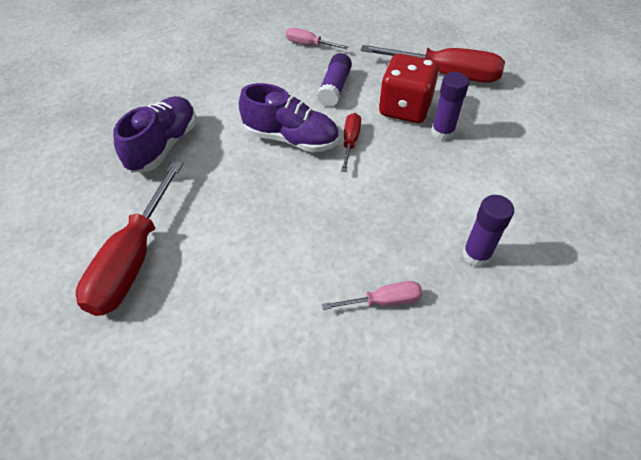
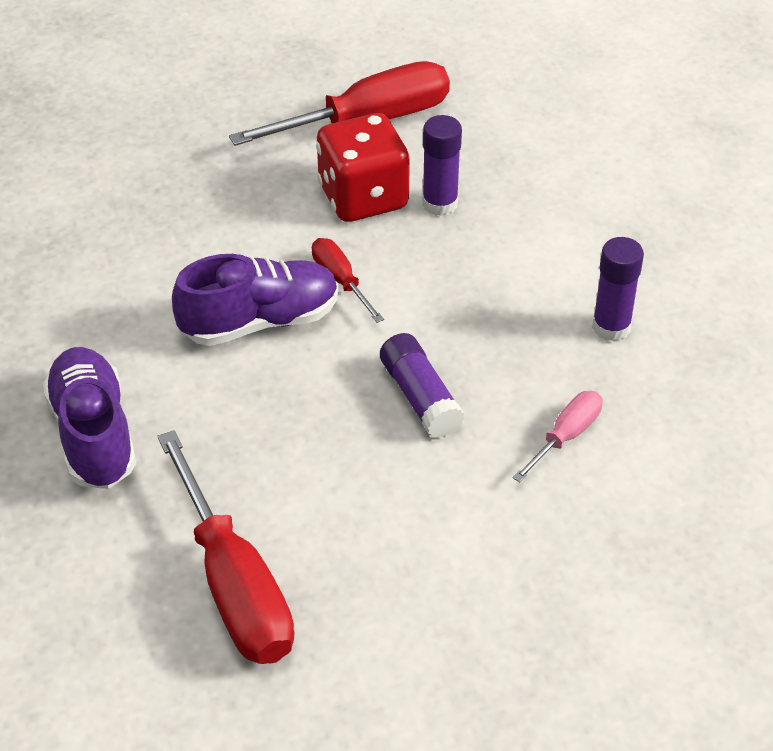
camera: 40 degrees left, 5 degrees down
pink screwdriver [286,28,348,49] -> none
purple glue stick [317,53,352,107] -> purple glue stick moved to [380,333,465,438]

